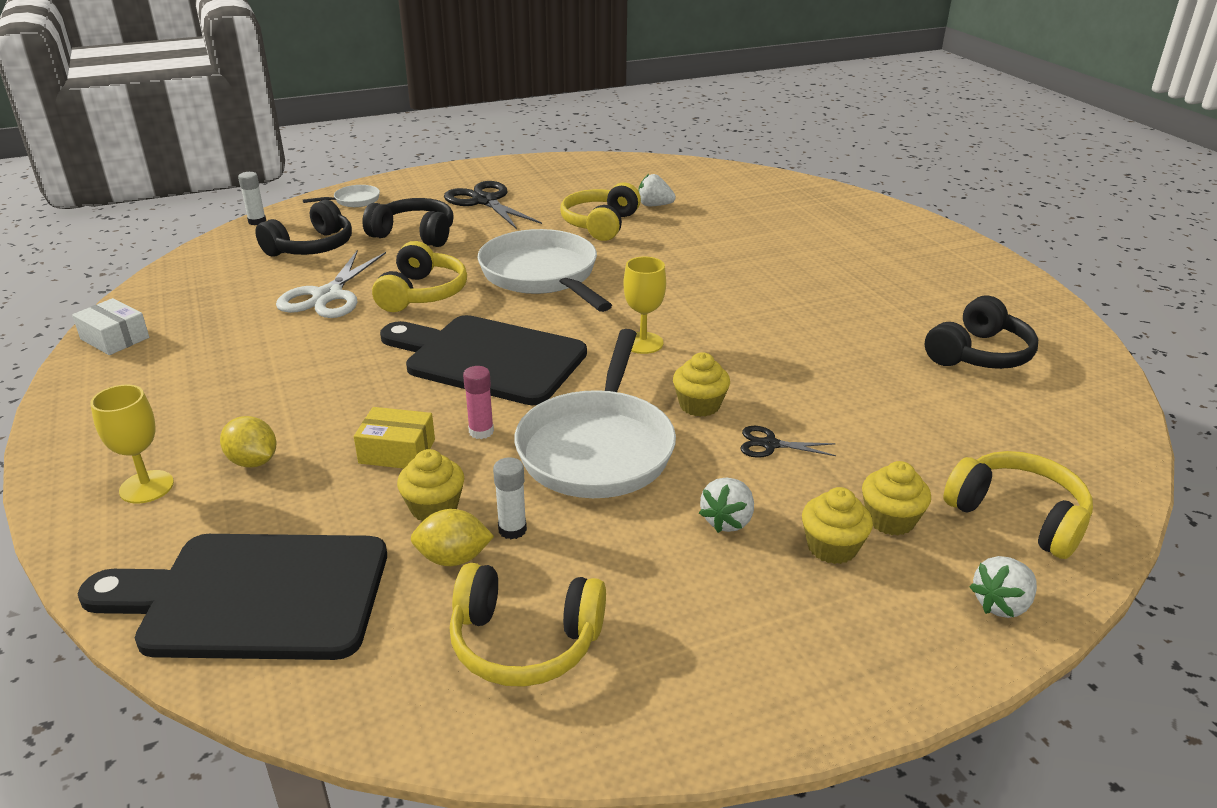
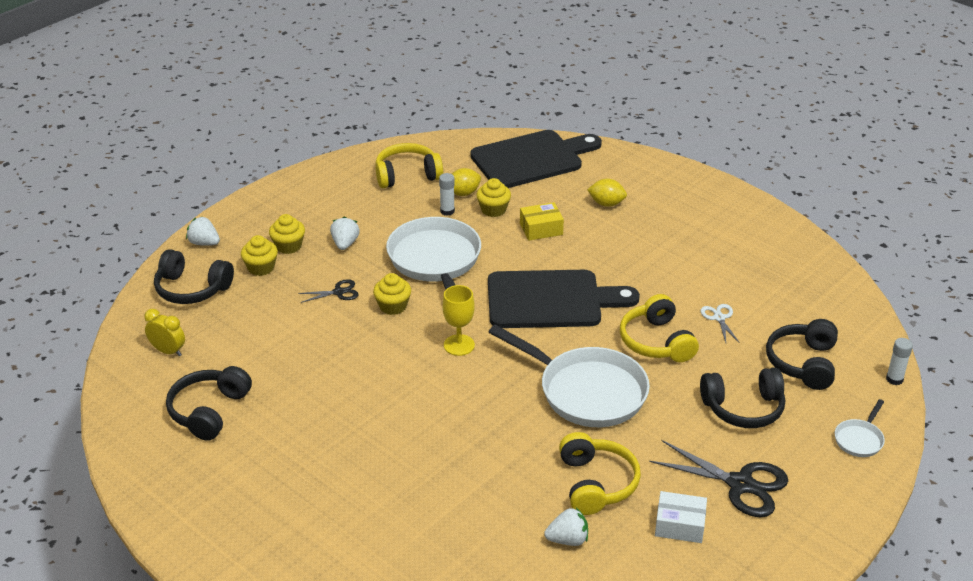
camera: 155 degrees right, 5 degrees up
white box [72,298,149,355] -> white box moved to [655,491,707,543]
yellow goblet [90,385,174,504] -> none
white scissors [276,251,386,318] -> white scissors [700,304,740,343], size x0.51
pink glue stick [463,366,494,439] -> none
yellow headphones [944,451,1093,559] -> black headphones [154,249,234,304]
white strawberry [969,556,1037,618] -> white strawberry turned 90 degrees counterclockwise [186,216,220,246]
none -> yellow clock [144,309,185,357]

